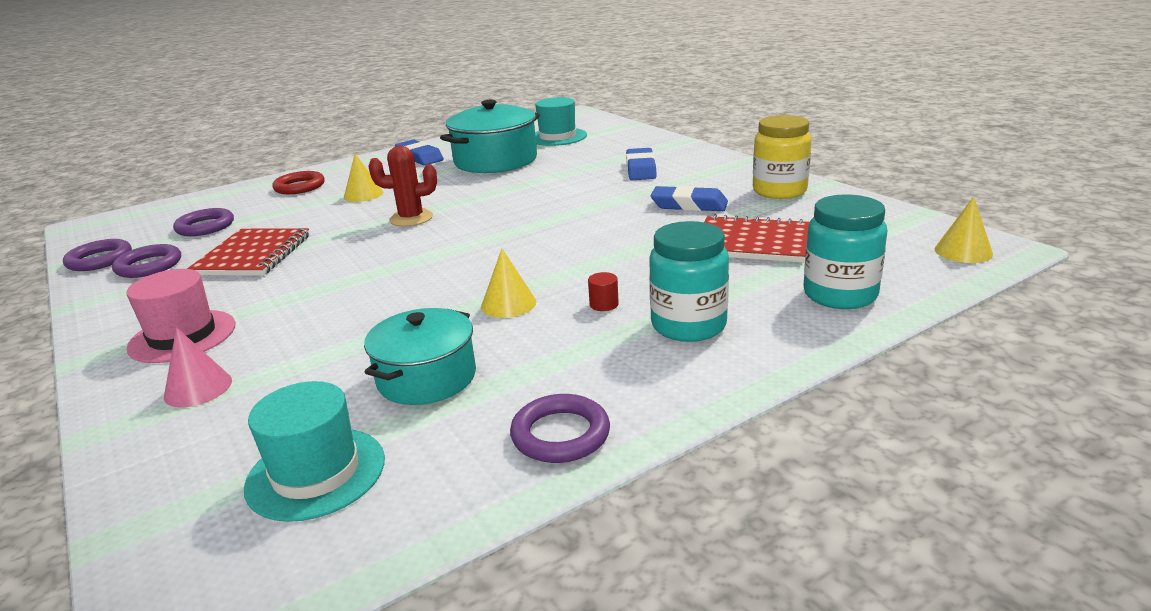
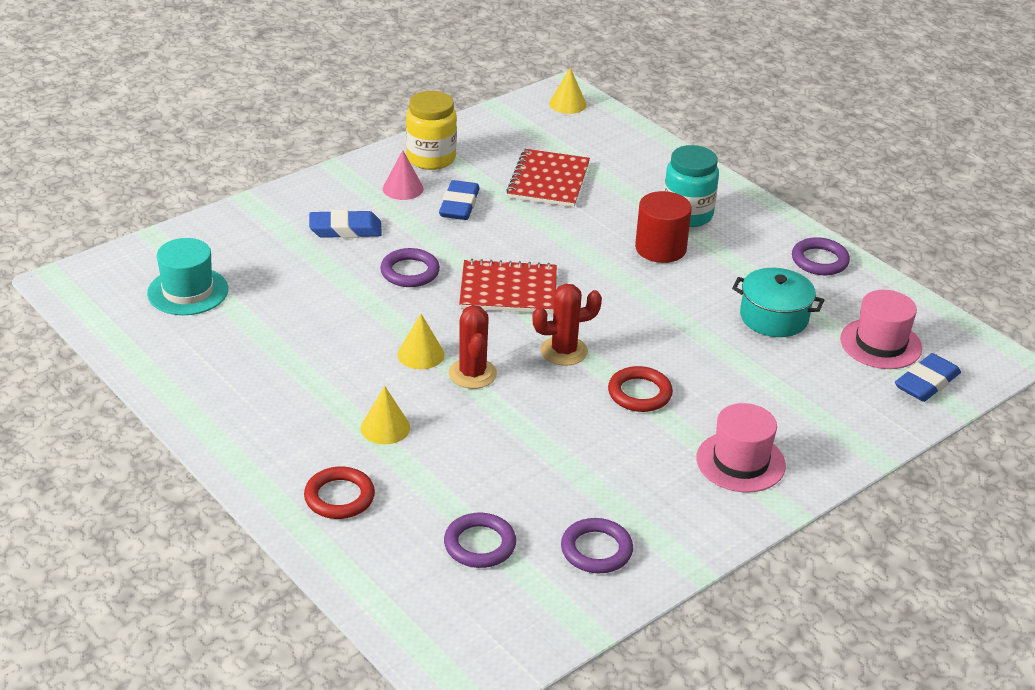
camera: 100 degrees left, 10 degrees up
purple ring [63,239,132,271] -> purple ring moved to [380,248,440,287]
pink cone [164,328,232,407] -> pink cone moved to [383,150,424,200]
red notebook [187,228,309,276] -> red notebook moved to [459,259,557,314]
turquoise hat [244,381,385,522] -> pink hat [840,290,922,369]
blue eraser [395,140,444,165] -> blue eraser moved to [895,353,961,402]
turquoise pot [440,100,540,173] -> none
yellow cone [481,249,536,318] -> yellow cone moved to [398,314,444,369]
red cylinder [588,272,619,311] -> red cylinder [635,191,692,263], size x2.36
turquoise jar [803,194,887,309] -> none
none -> red cactus [532,284,602,366]
none -> red ring [608,366,673,412]

